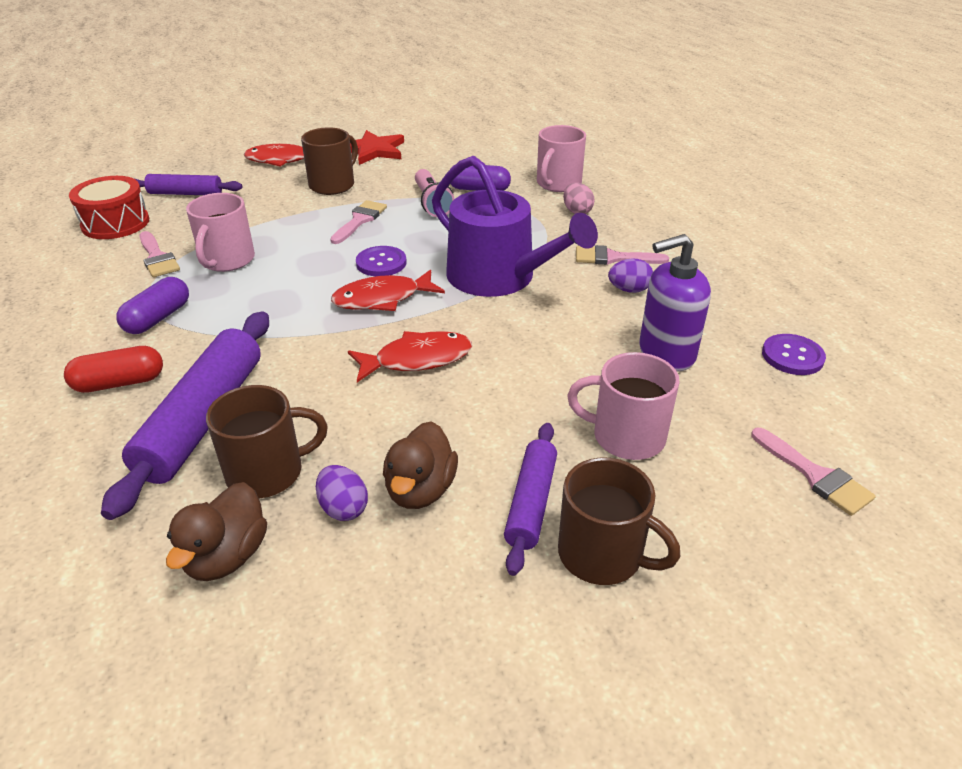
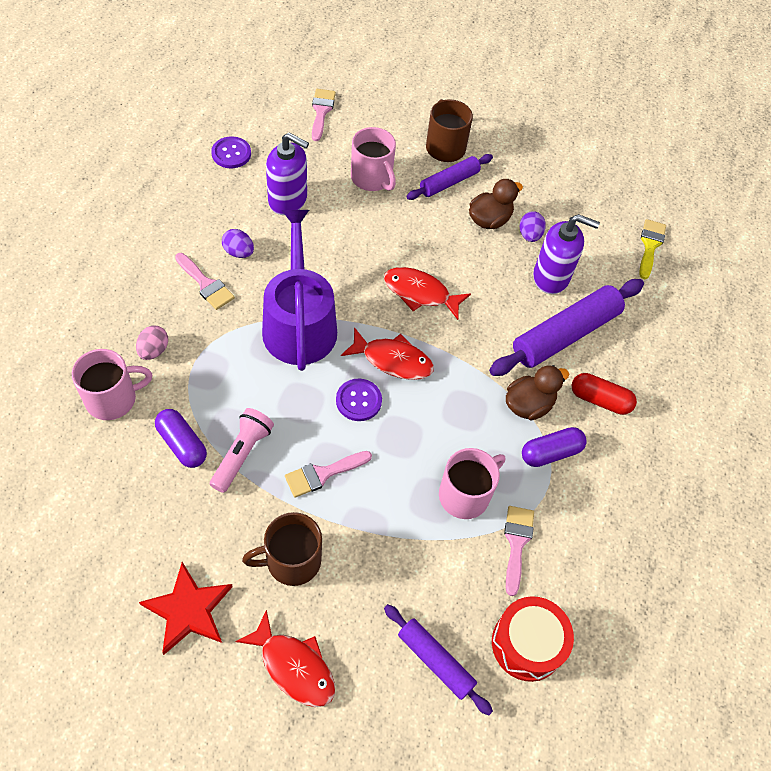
camera: 145 degrees left, 20 degrees up
brown duck [166,482,267,581] -> brown duck moved to [506,365,569,421]
brown mug [206,385,328,498] -> purple soap dispenser [533,214,600,294]
none -> yellow brush [639,219,666,279]

